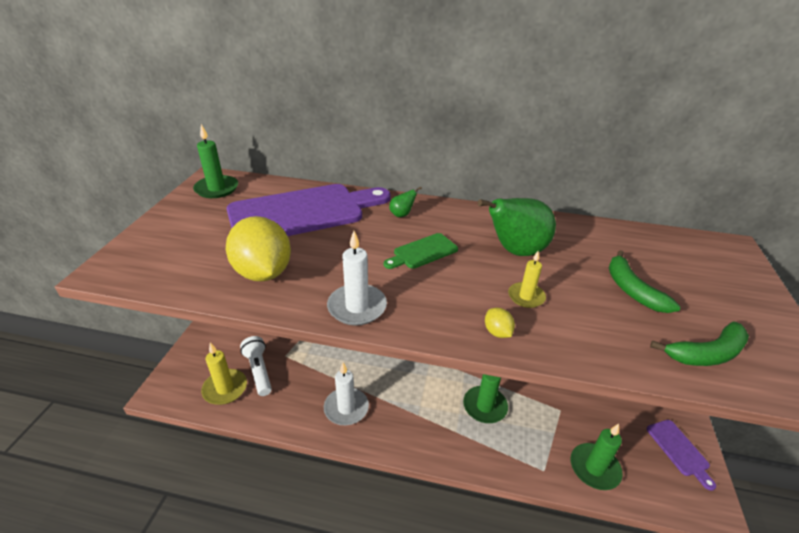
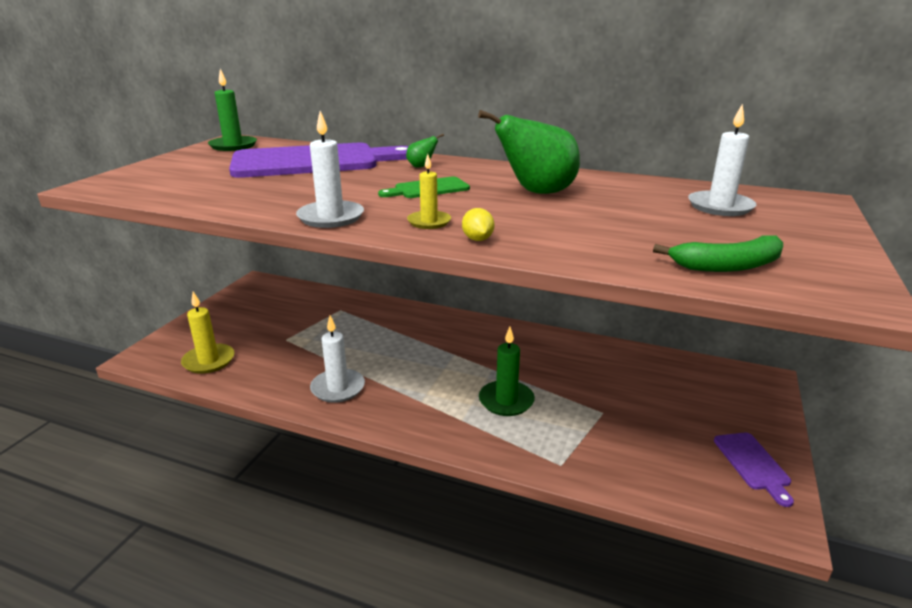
camera: 10 degrees right, 10 degrees down
yellow lemon [226,216,291,281] -> none
white flashlight [240,336,272,396] -> none
yellow candle [508,251,546,308] -> yellow candle moved to [407,154,451,229]
green candle [571,424,623,490] -> none
green banana [609,250,680,313] -> none
none -> white candle [688,104,756,216]

